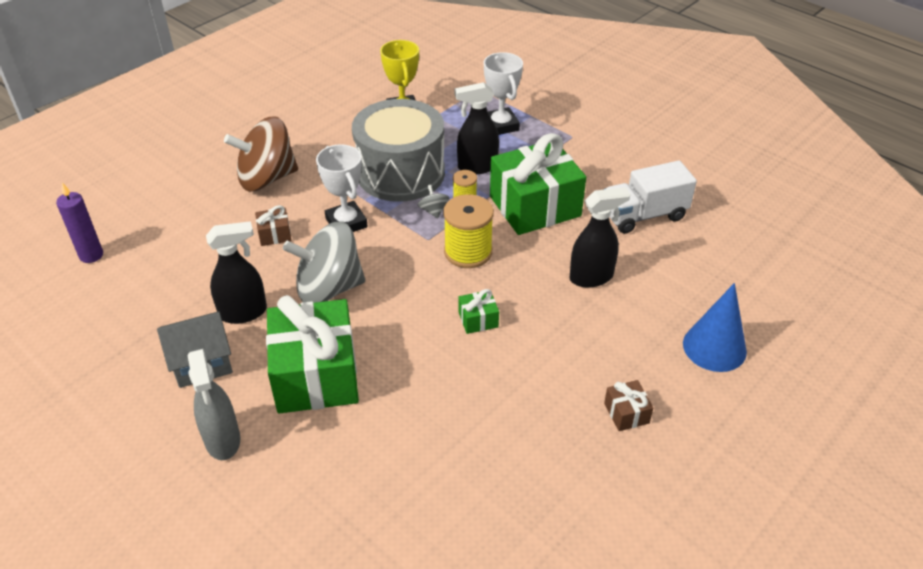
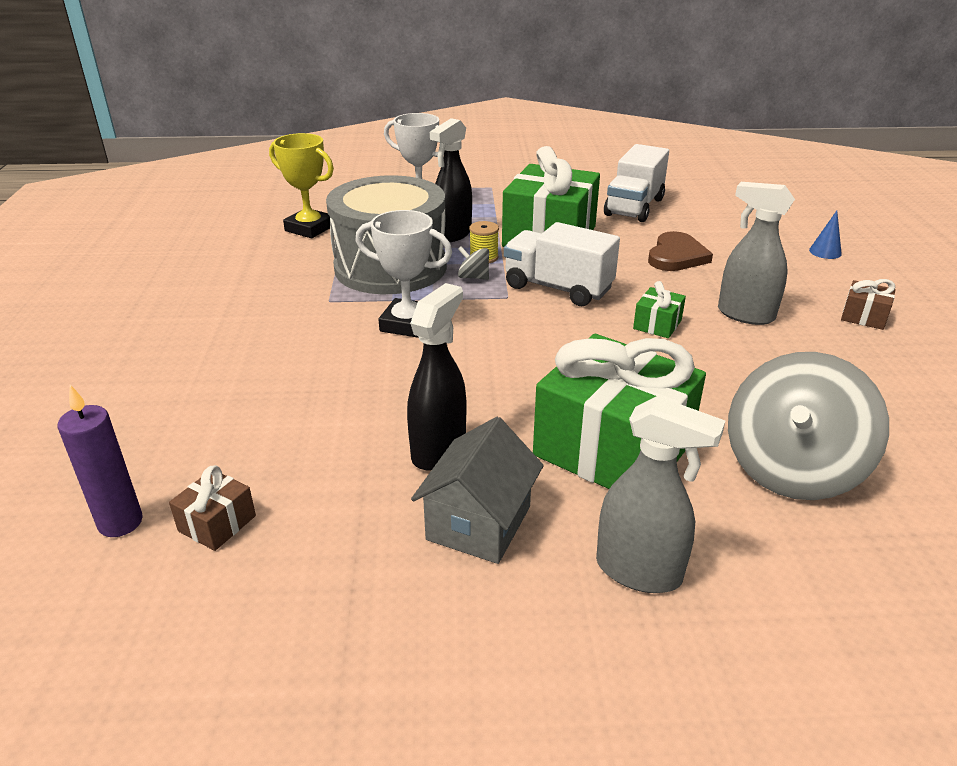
camera: 45 degrees left, 10 degrees down
brown spinning top [224,116,298,191] -> none
brown gift [255,205,291,246] -> brown gift moved to [169,465,256,551]
grey spinning top [283,222,365,303] -> grey spinning top moved to [728,352,889,500]
yellow spool [443,194,494,268] -> white truck [504,222,620,306]
black spray bottle [570,187,630,288] -> brown heart [648,231,713,271]
blue cone [683,283,747,372] -> blue cone [809,211,842,259], size x0.49
none -> grey spray bottle [718,182,795,325]

